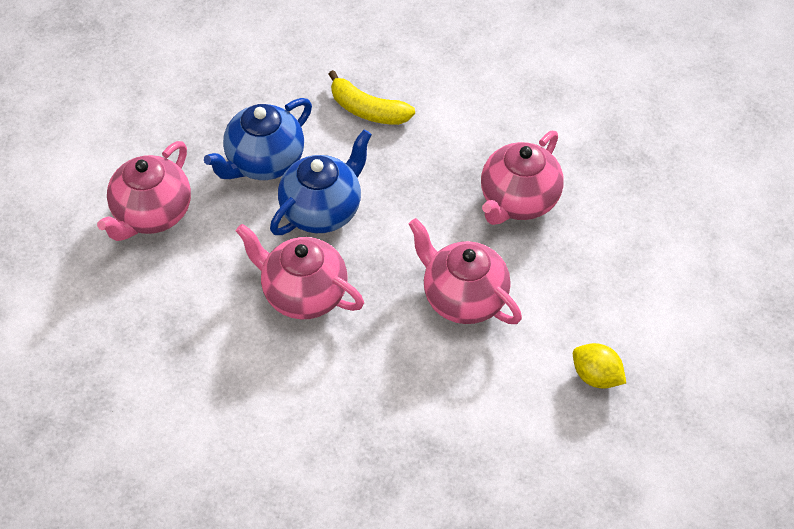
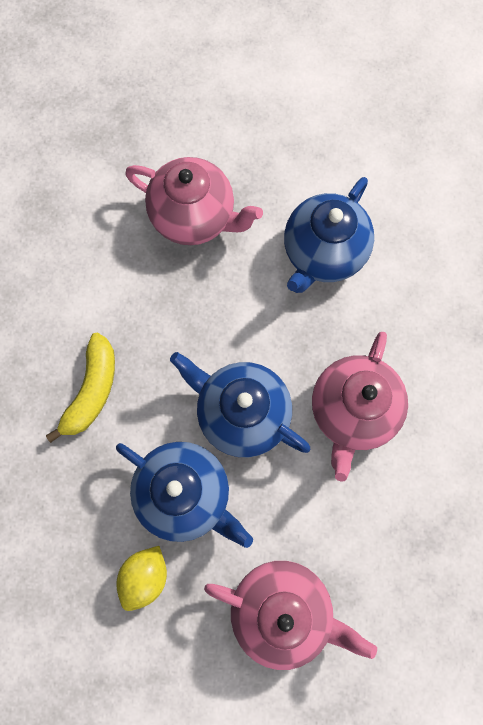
camera: 100 degrees left, 20 degrees up
pink teapot [409,218,522,324] -> blue teapot [284,177,374,293]
yellow lemon [573,343,626,389] -> yellow lemon moved to [116,546,167,611]

